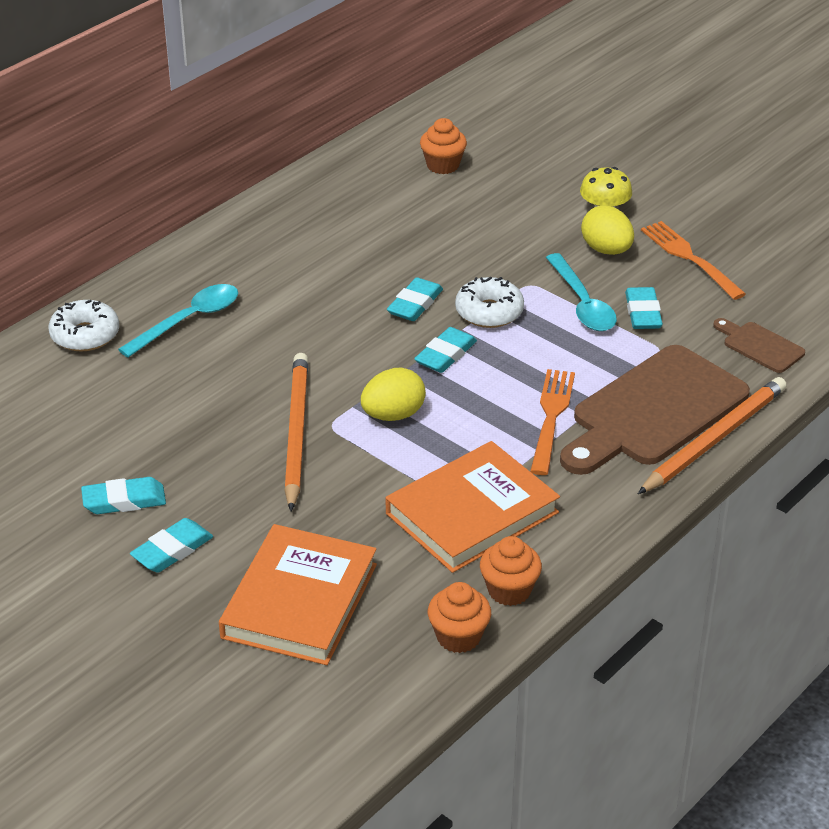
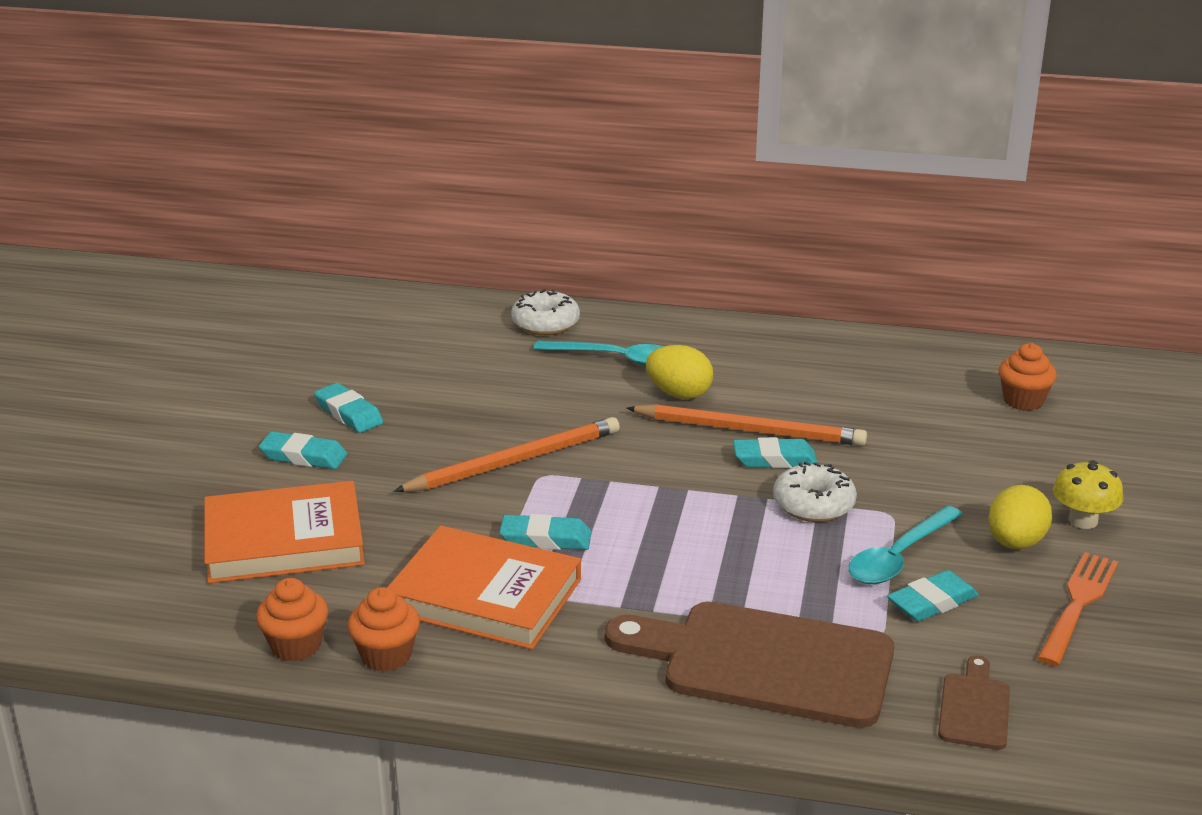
camera: 60 degrees right, 10 degrees down
yellow egg [361,368,426,421] -> yellow egg moved to [646,345,713,399]
turquoise eraser [414,327,477,373] -> turquoise eraser moved to [499,514,591,550]
orange fork [530,369,575,475] -> none
orange pencil [638,377,787,494] -> orange pencil moved to [626,404,867,446]

